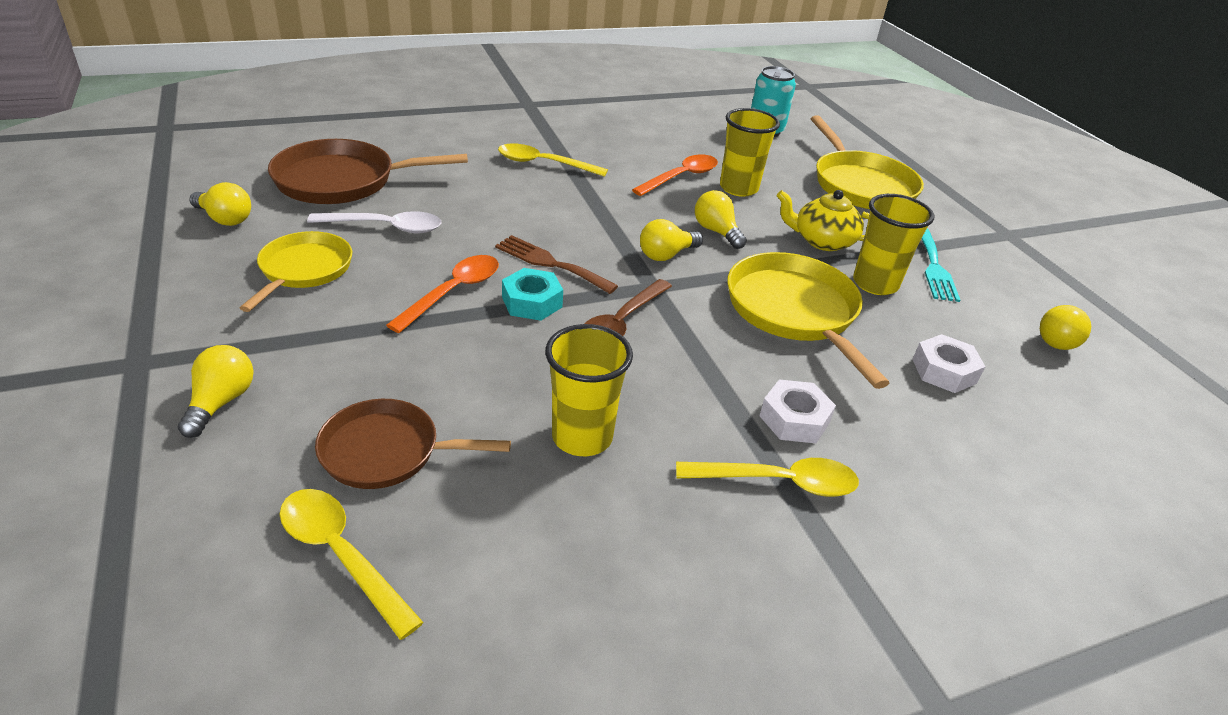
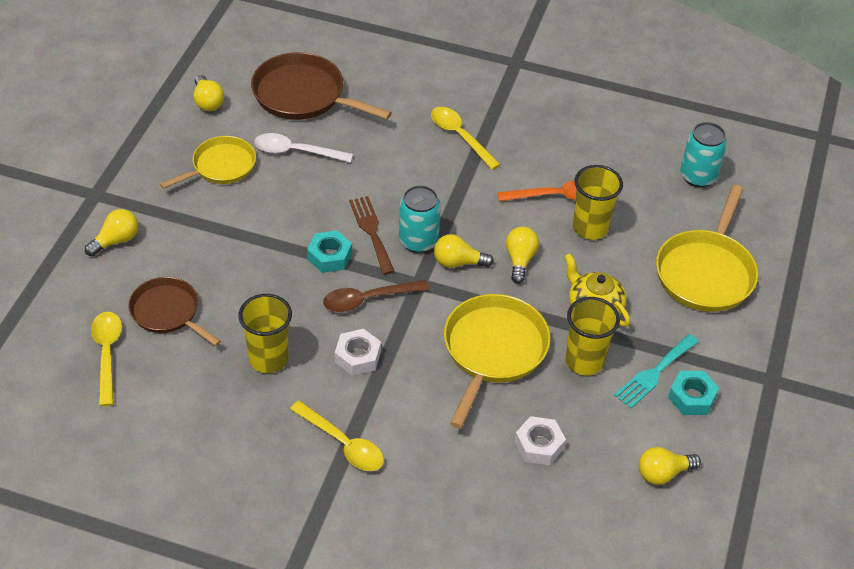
camera: 40 degrees right, 10 degrees up
white spoon [307,211,441,233] -> white spoon turned 150 degrees clockwise [254,133,353,163]
orange spoon [386,255,499,333] -> none
white nut [760,379,836,443] -> white nut moved to [335,329,381,376]
none -> turquoise can [399,185,441,253]
none -> turquoise nut [668,371,719,415]

